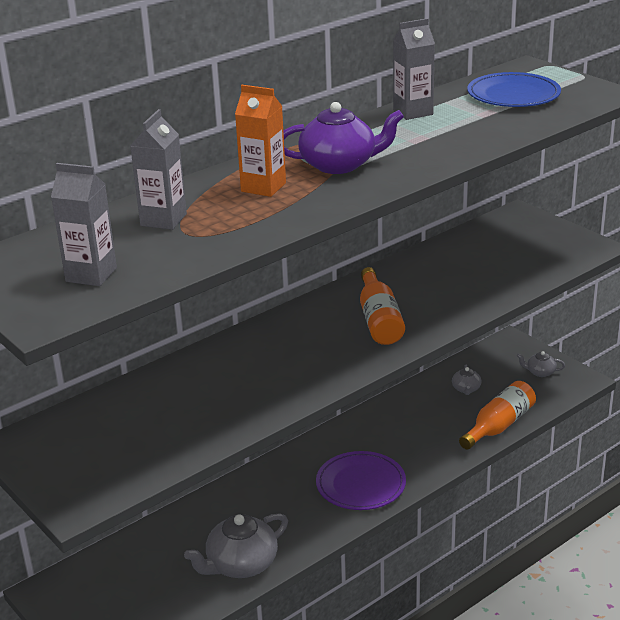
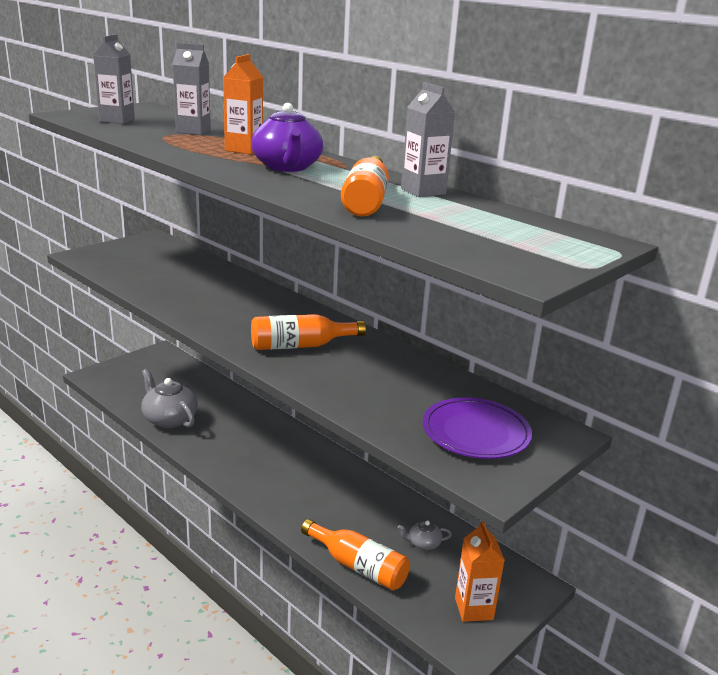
camera: 80 degrees right, 5 degrees down
purple plate [316,451,406,510] -> purple plate moved to [423,397,532,459]
blue plate [467,72,561,107] -> none
grey teapot [517,351,565,377] -> orange carton [455,521,505,622]
none -> orange bottle [341,156,389,217]

